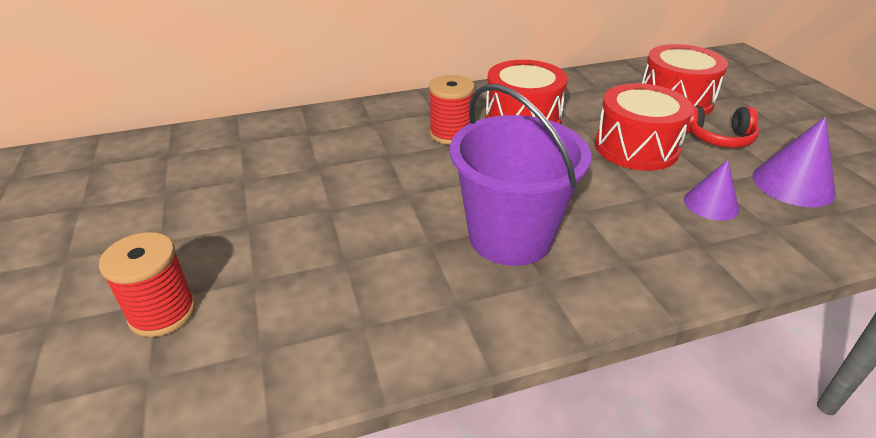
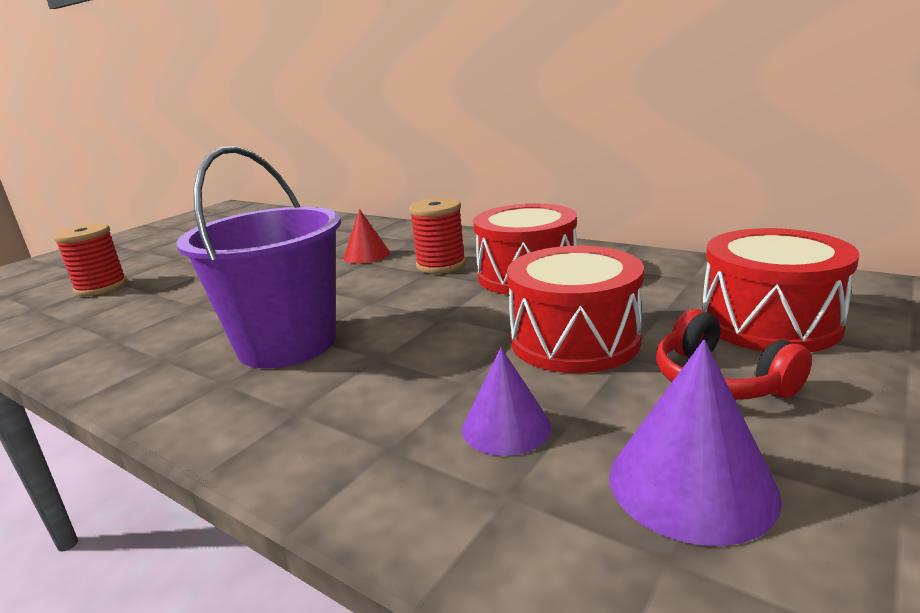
camera: 55 degrees right, 15 degrees down
none -> red cone [343,209,390,264]

